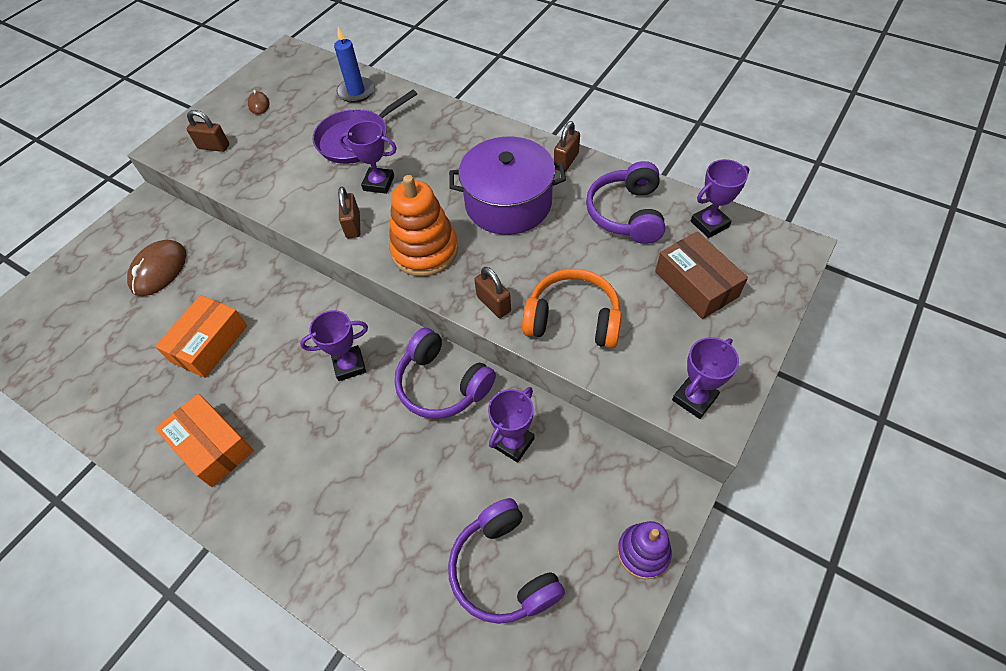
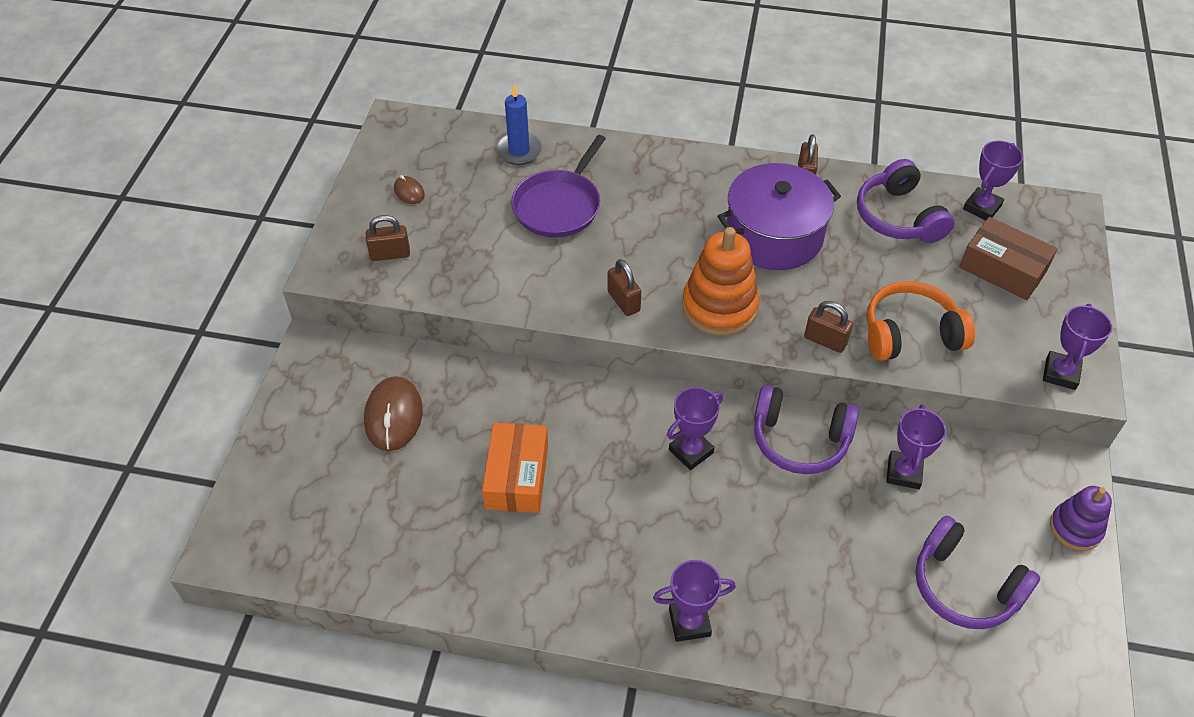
camera: 25 degrees left, 5 degrees down
orange box [155,394,254,487] -> none
purple trophy [339,121,397,194] -> purple trophy moved to [653,560,736,642]

